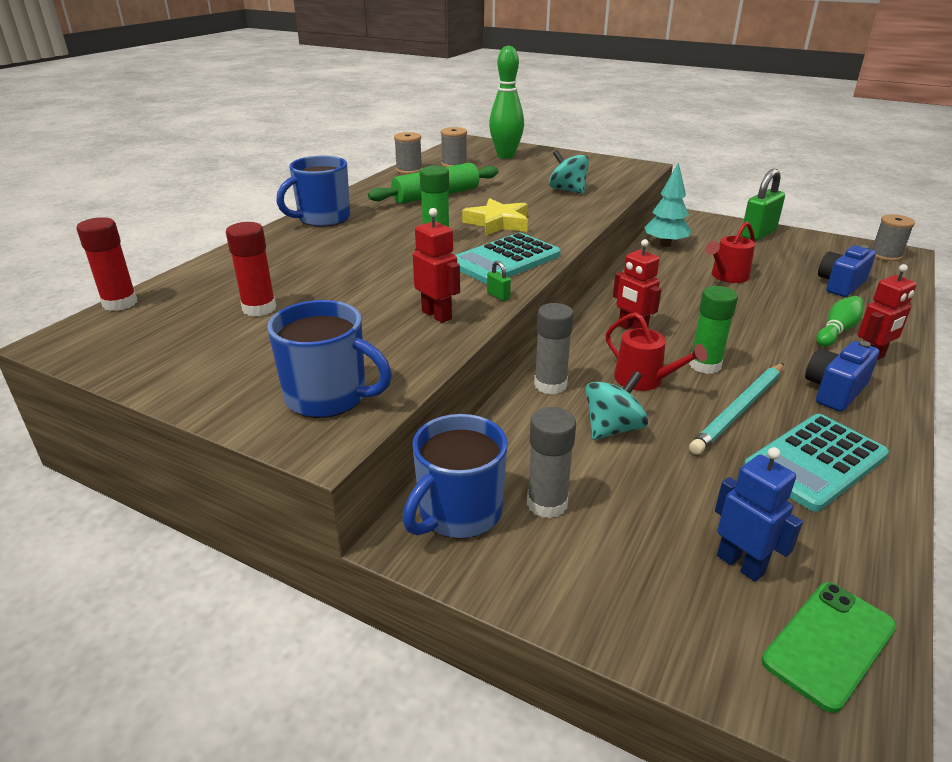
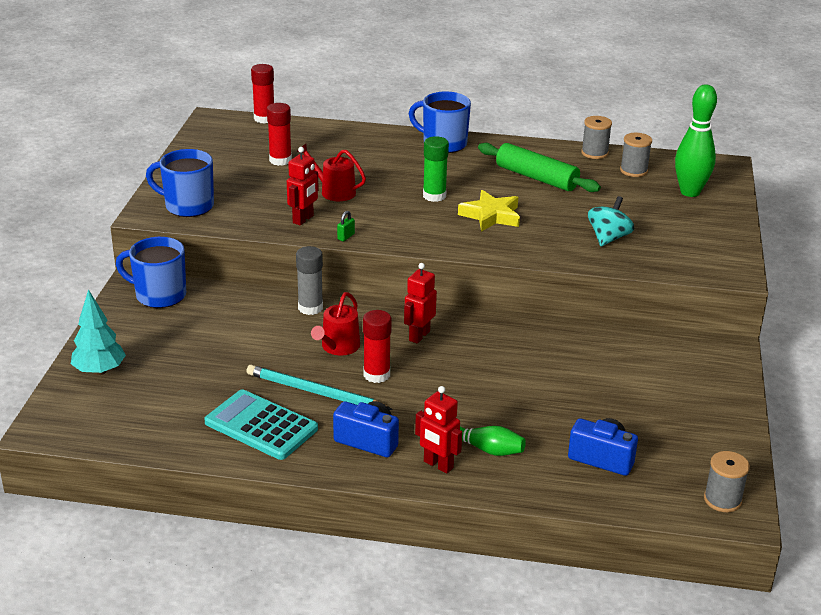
camera: 70 degrees right, 0 degrees up
blue mug [267,300,392,418] -> blue mug turned 105 degrees clockwise [146,149,214,217]
turquoise calculator [456,233,561,284] -> none
grey glue stick [527,407,576,518] -> none
turquoise spinning top [586,371,648,440] -> none
turquoise tree [644,162,691,247] -> turquoise tree moved to [71,289,126,375]
green glue stick [689,286,738,374] -> red glue stick [363,310,392,383]
red watering can [705,221,755,283] -> red watering can moved to [297,144,366,201]
blue robot [715,447,803,582] -> none
green padlock [741,169,785,241] -> none
green phone [762,582,896,713] -> none

